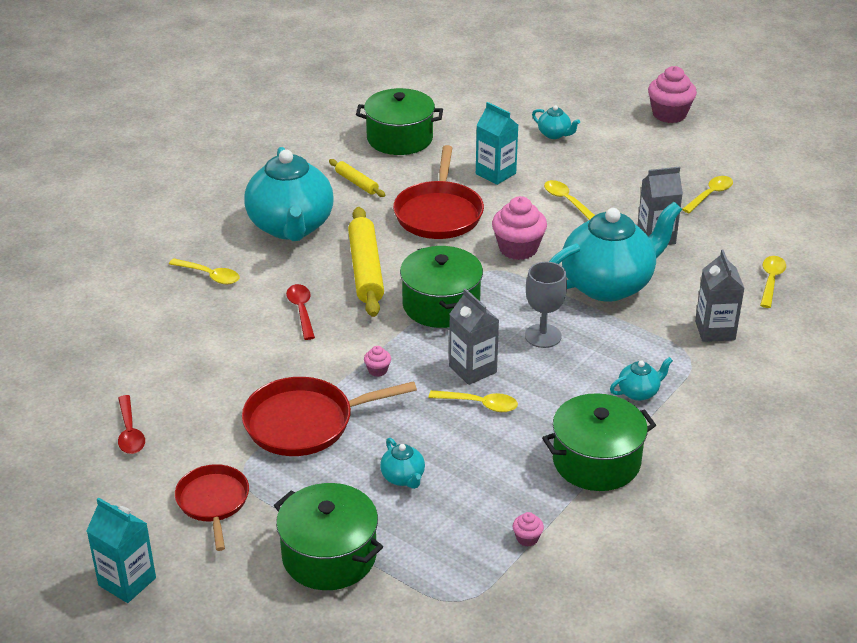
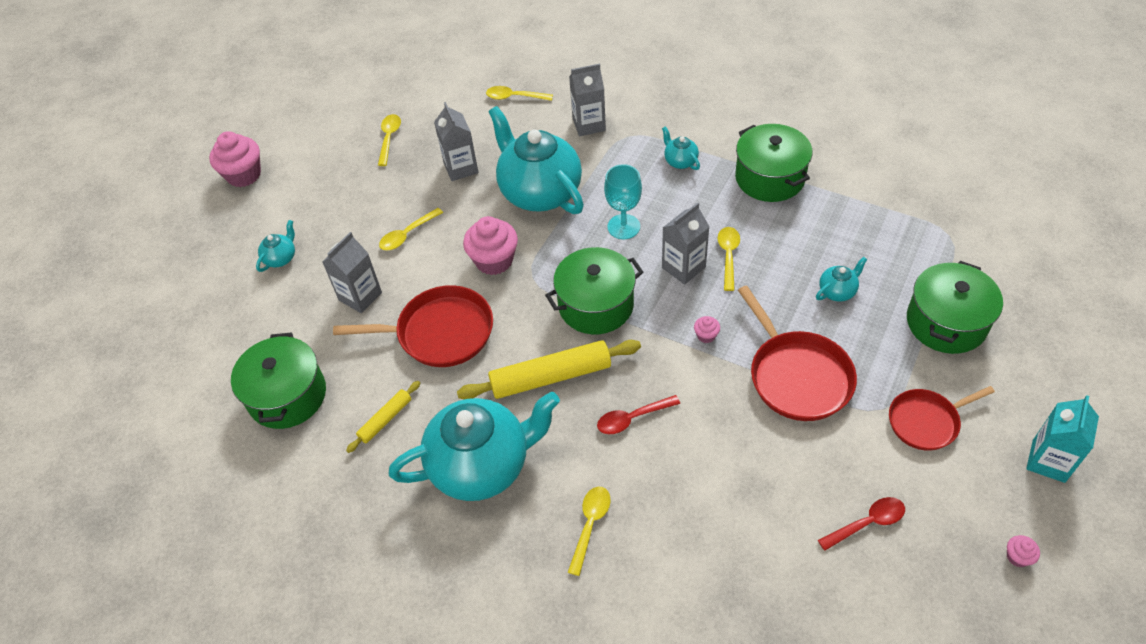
camera: 95 degrees left, 15 degrees up
turquoise carton [476,102,518,185] -> grey carton [322,232,382,313]
pink cupcake [513,512,544,547] -> pink cupcake moved to [1007,535,1040,567]
grey goblet [525,262,567,348] -> turquoise goblet [604,164,642,239]
yellow spoon [682,176,733,213] -> yellow spoon turned 60 degrees clockwise [378,114,401,166]

